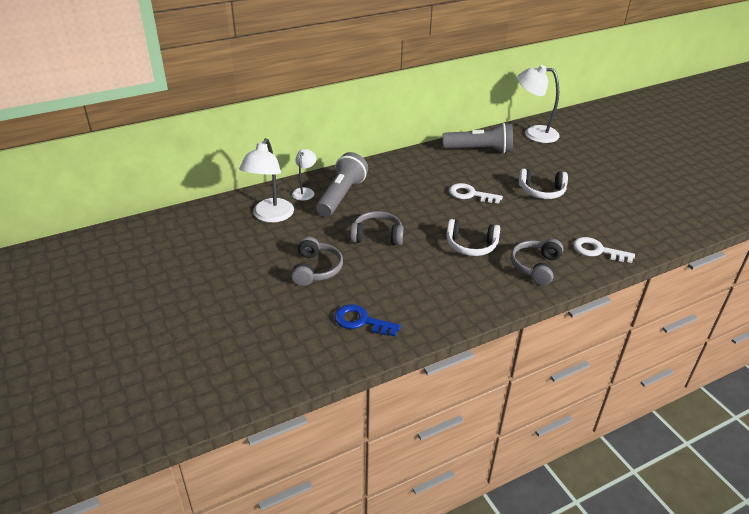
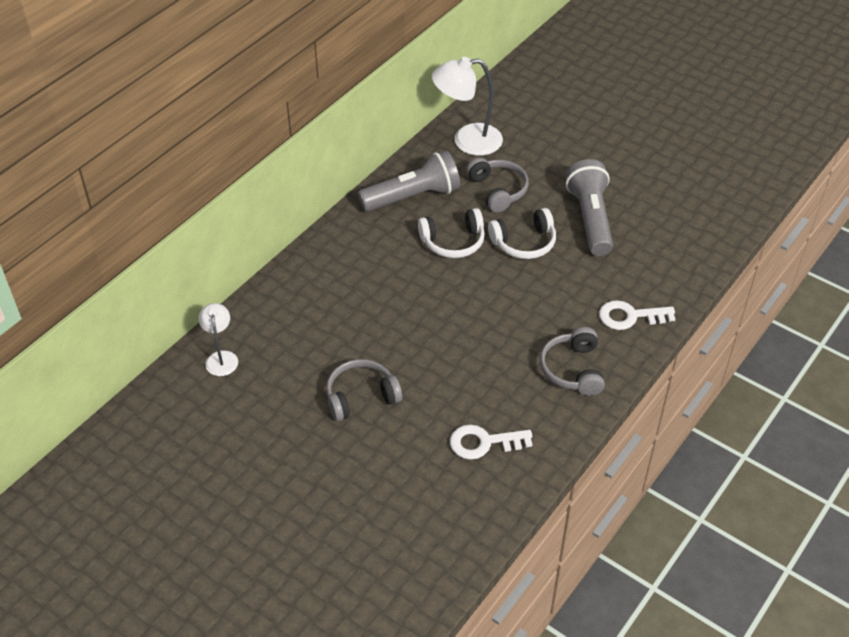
camera: 25 degrees left, 10 degrees up
white lamp [239,138,294,223] -> none
grey headphones [291,237,343,286] -> grey headphones moved to [466,158,529,212]
grey flashlight [316,152,368,217] -> grey flashlight moved to [566,159,613,256]
blue key [334,304,401,337] -> none
white headphones [447,219,500,256] -> white headphones moved to [418,208,485,258]
white key [449,183,503,204] -> white key moved to [450,425,532,460]

